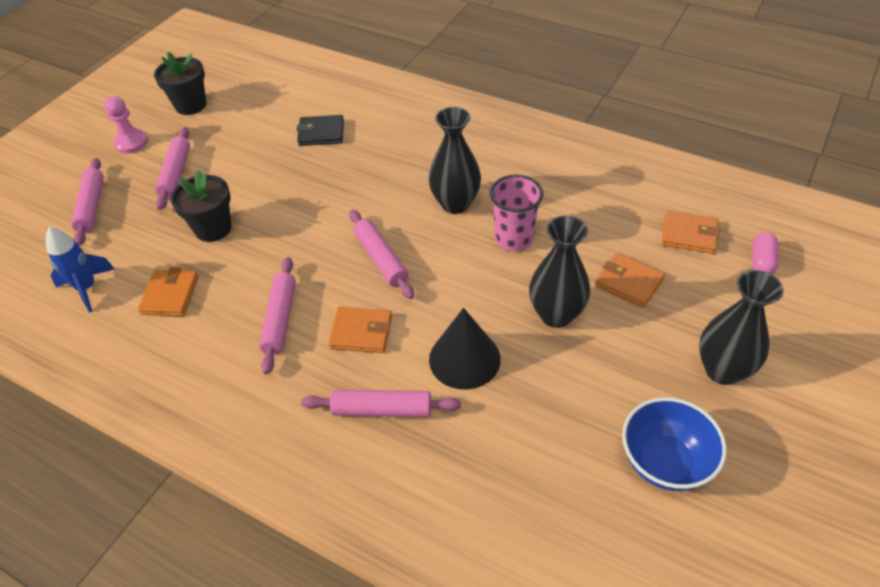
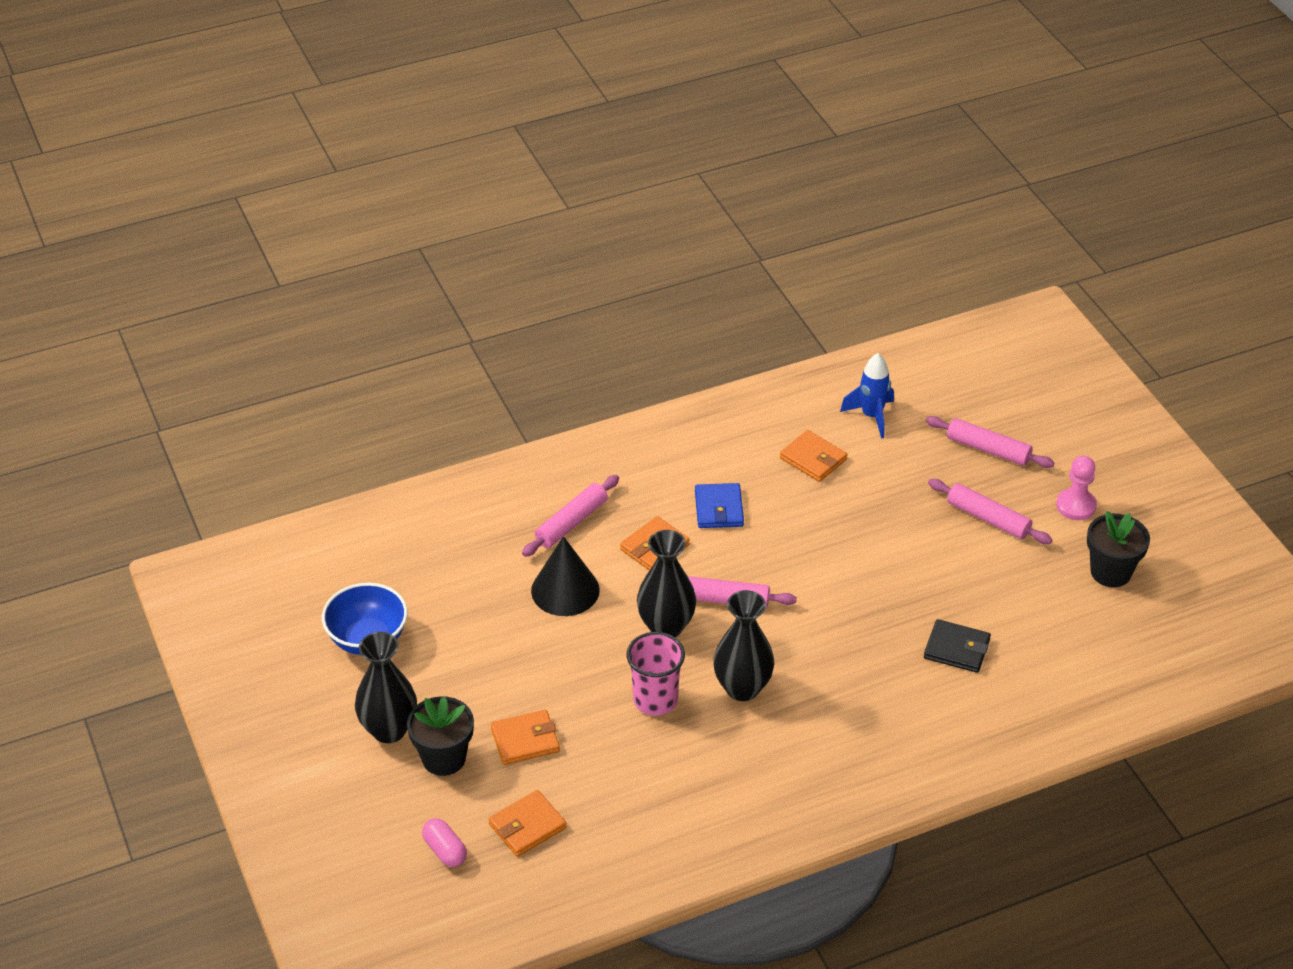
camera: 125 degrees right, 5 degrees down
black flower pot [171,170,231,242] -> black flower pot moved to [407,696,474,776]
pink rolling pin [259,257,296,374] -> blue wallet [695,483,744,528]
black wallet [297,115,344,146] -> black wallet turned 75 degrees clockwise [924,619,991,673]
black vase [529,216,590,328] -> black vase moved to [637,530,696,637]

